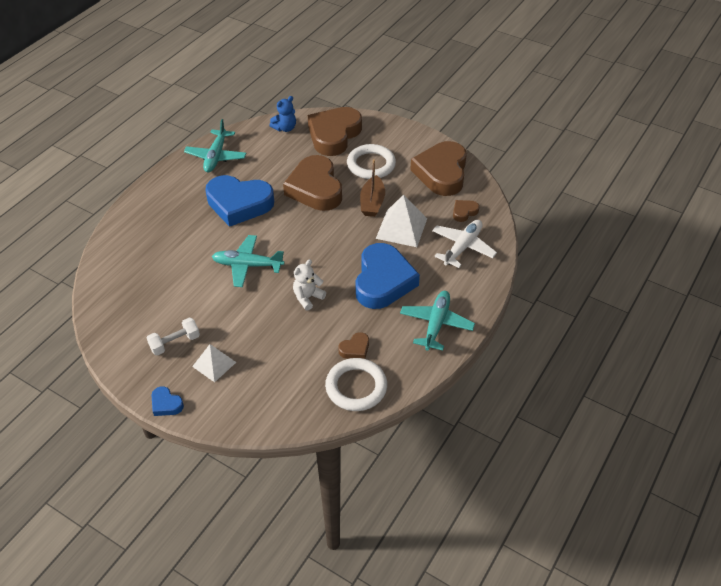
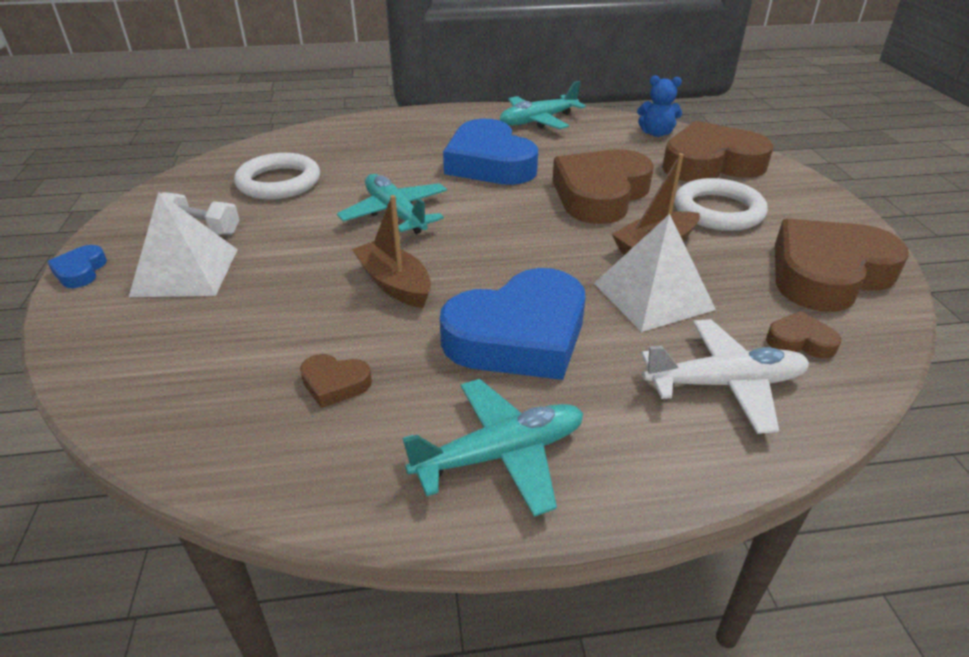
camera: 50 degrees right, 10 degrees down
white pyramid [192,344,236,382] -> white pyramid [129,192,238,297], size x1.56
white teddy bear [293,259,326,311] -> brown boat [352,195,431,308]
white ring [325,358,387,411] -> white ring moved to [234,153,320,200]

